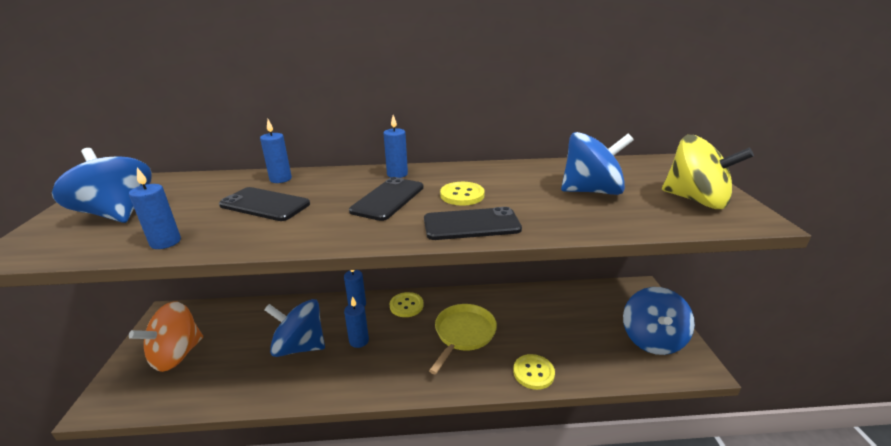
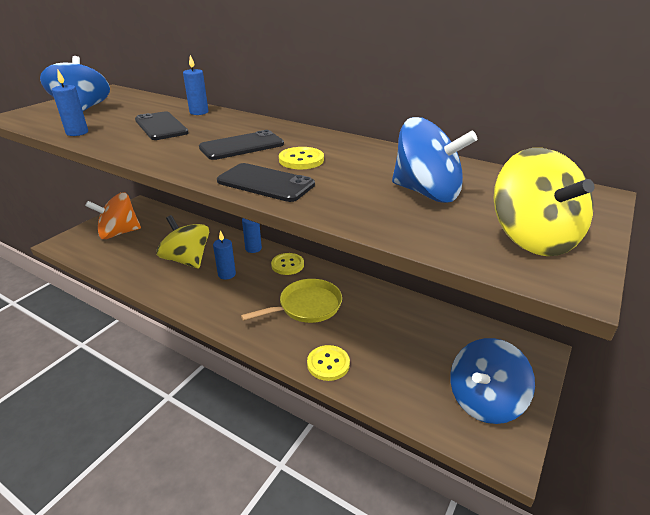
camera: 35 degrees right, 5 degrees up
blue spinning top [264,299,325,357] -> yellow spinning top [156,215,209,268]
blue candle [383,115,408,178] -> none

